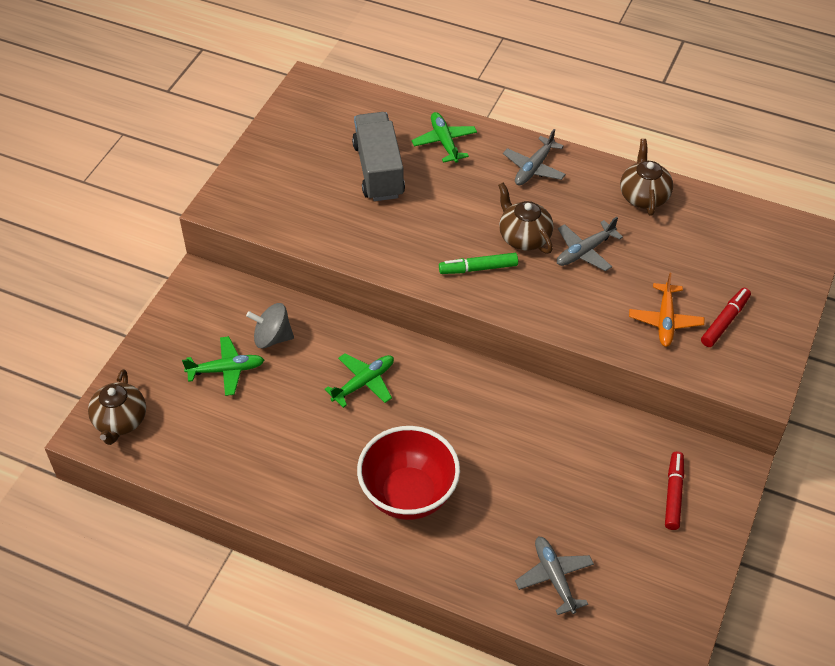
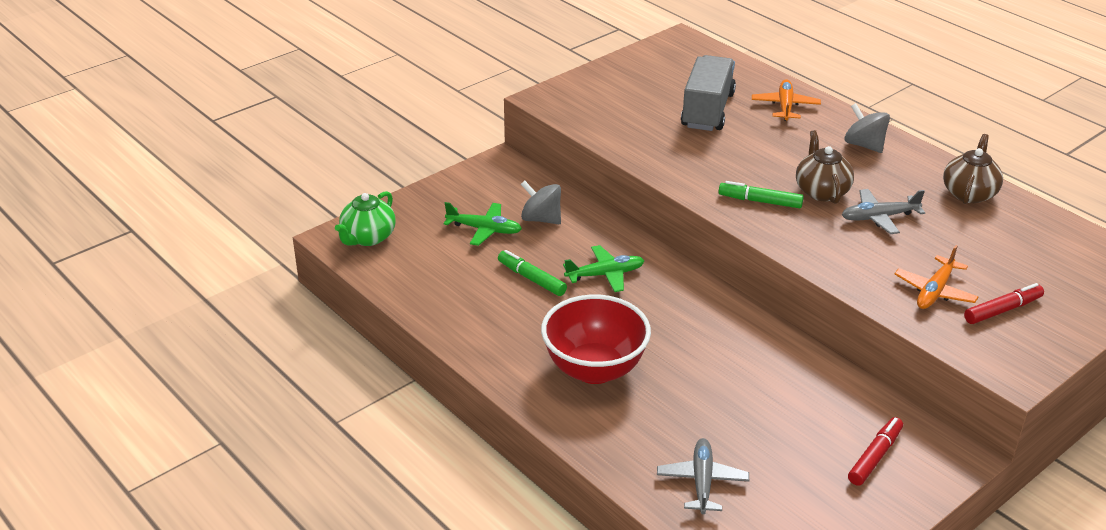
camera: 25 degrees right, 15 degrees down
brown teapot [88,369,146,445] -> green teapot [335,191,396,246]
green plane [412,112,477,163] -> orange plane [752,79,821,121]
grey plane [503,129,566,185] -> grey spinning top [844,103,890,153]
none -> green marker [498,250,567,296]

